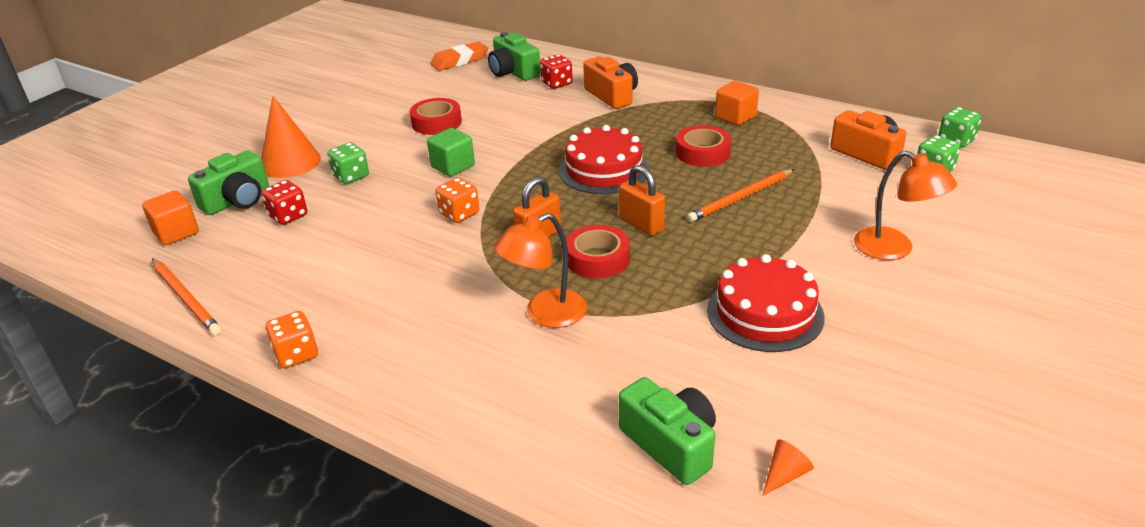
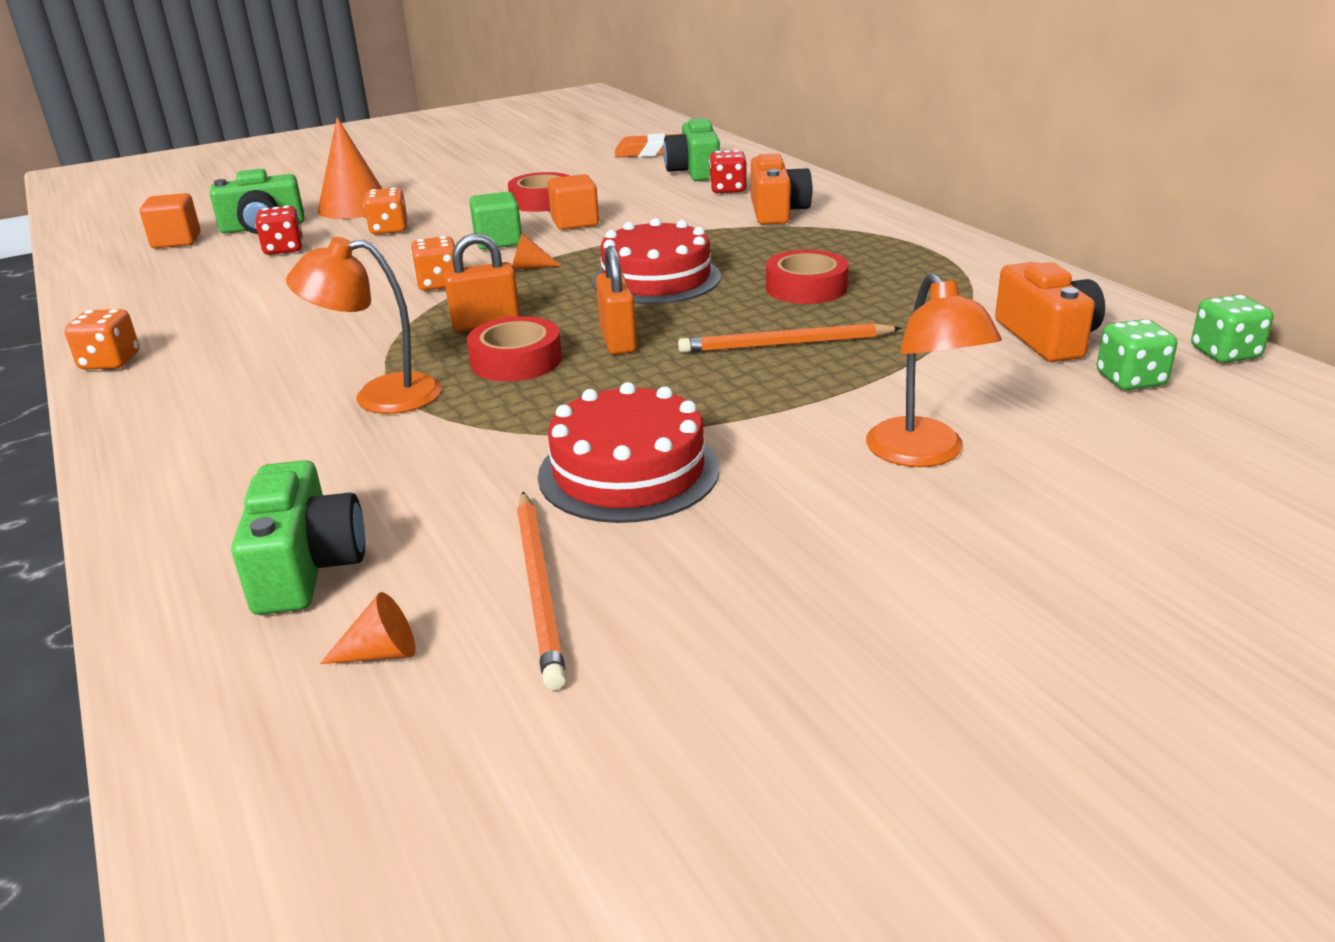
camera: 30 degrees right, 5 degrees down
orange pencil [152,258,221,335] -> orange pencil moved to [517,492,566,690]
green dice [327,142,369,184] -> orange dice [363,187,408,234]
orange cube [715,81,759,126] -> orange cube moved to [548,174,599,230]
none -> orange cone [512,233,561,270]

